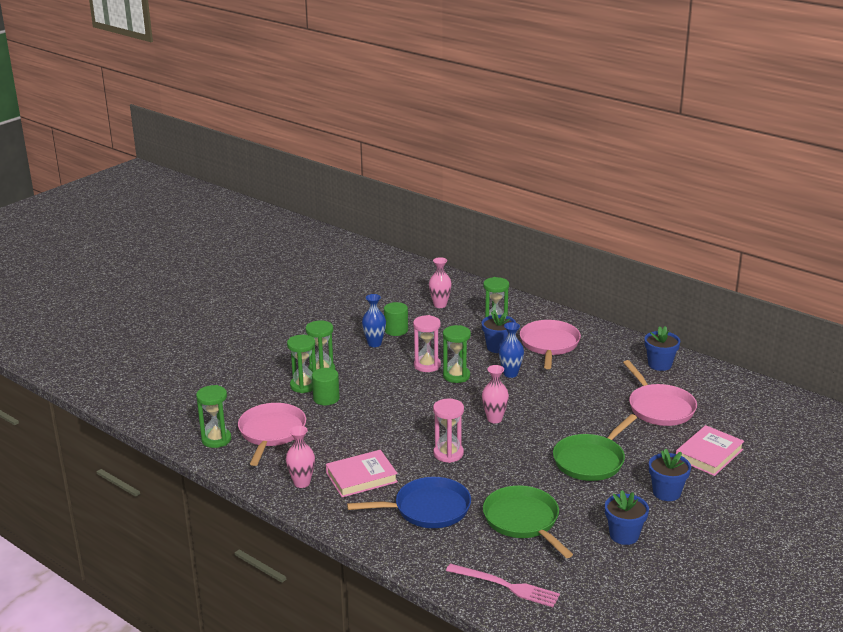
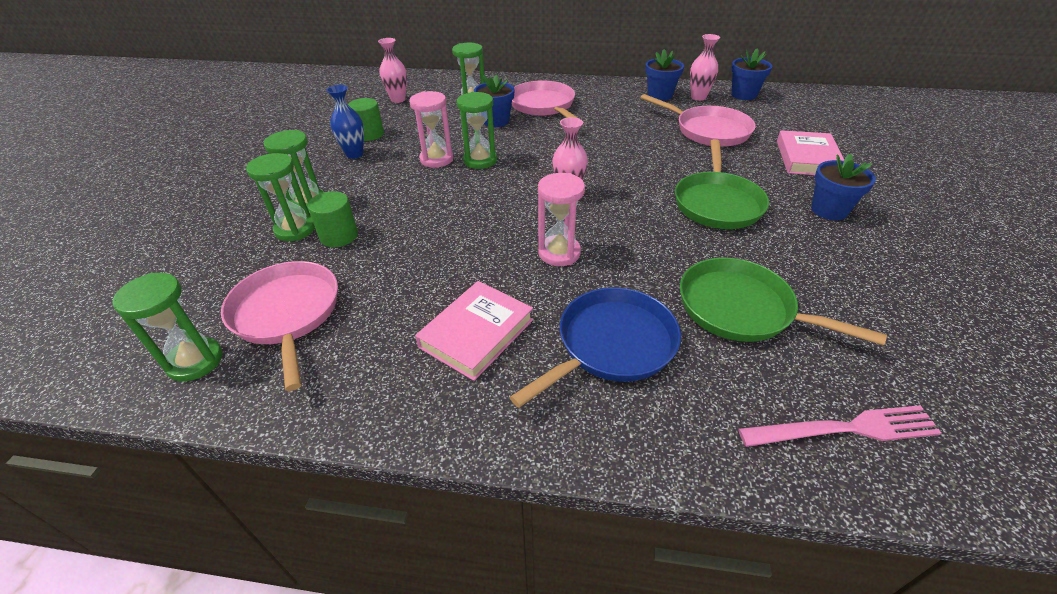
camera: 30 degrees left, 15 degrees up
pink vase [286,426,315,488] -> pink vase moved to [690,34,720,101]
blue vase [499,322,524,378] -> none
blue flower pot [605,490,649,545] -> blue flower pot moved to [731,48,772,100]

